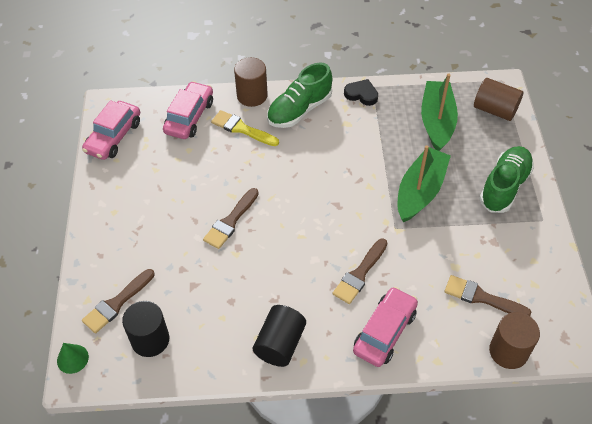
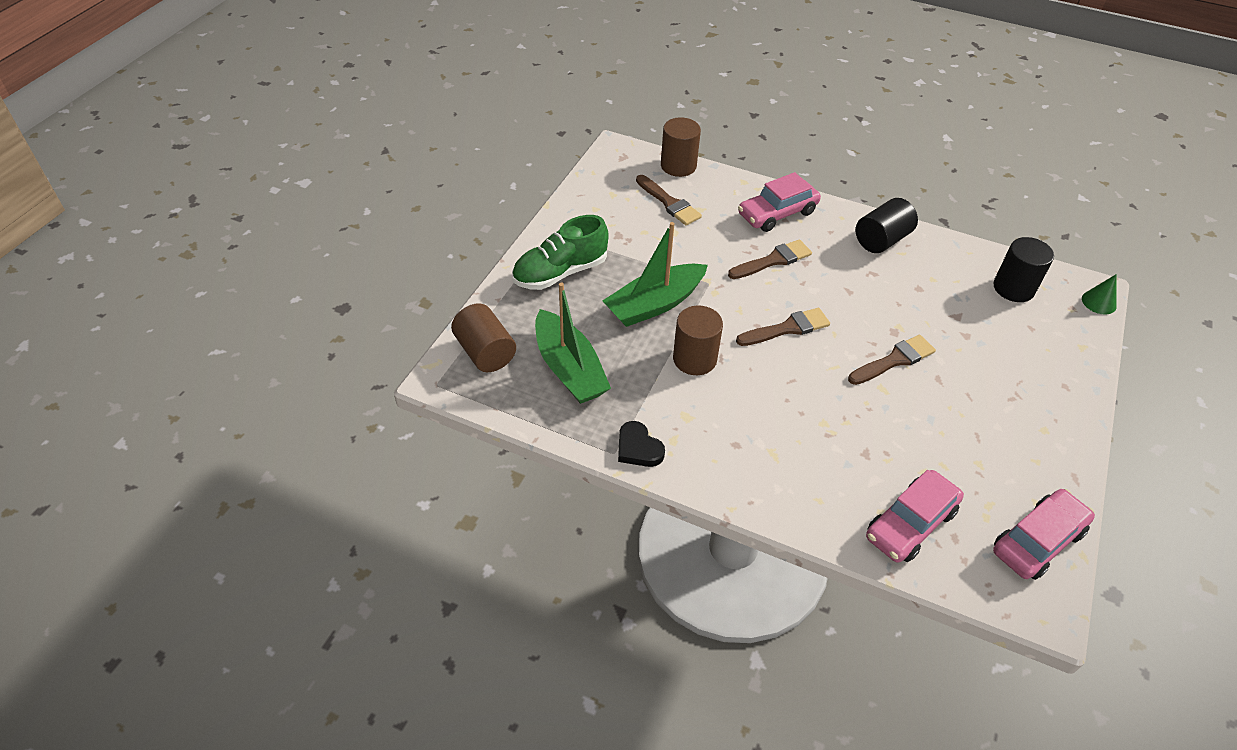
camera: 155 degrees left, 5 degrees down
brown brush [82,269,155,334] -> brown brush moved to [736,308,830,346]
yellow brush [211,110,279,146] -> none
brown cylinder [234,57,268,107] -> brown cylinder moved to [673,306,723,375]
green shoe [267,62,332,128] -> none
green boat [421,74,458,151] -> green boat turned 60 degrees counterclockwise [535,283,611,404]

